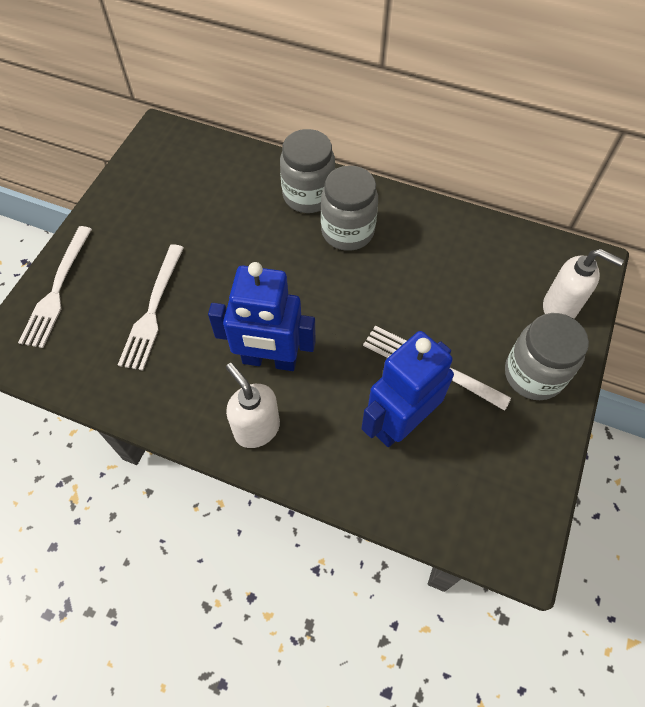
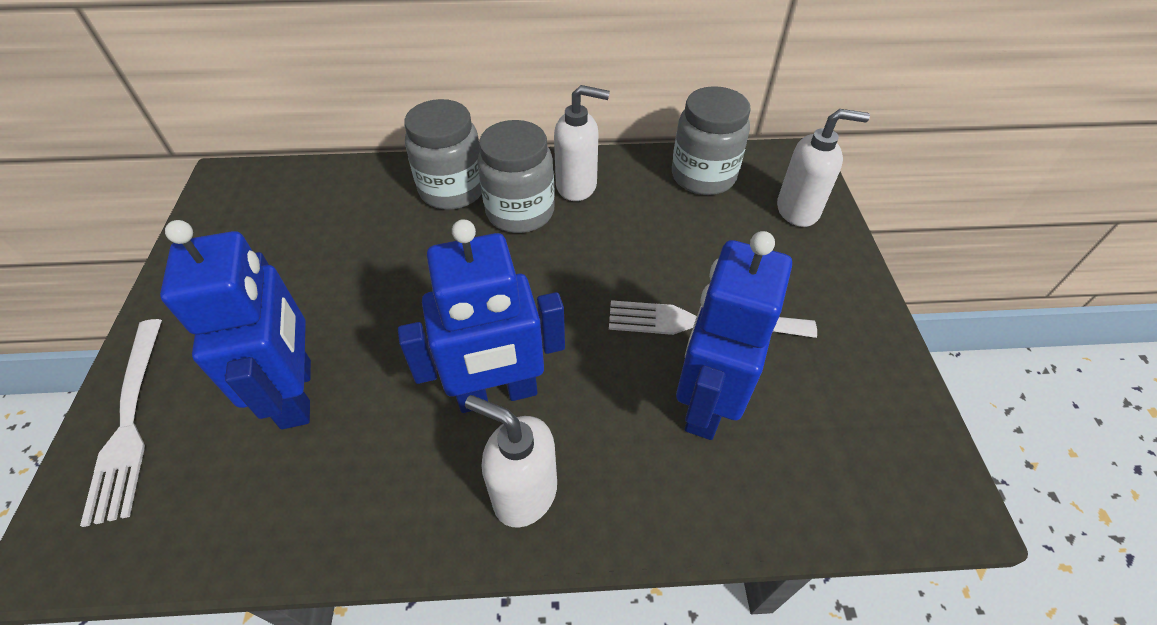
camera: 25 degrees left, 10 degrees down
white fork [118,244,184,371] -> blue robot [160,220,311,429]
grey jar [505,313,589,400] -> grey jar moved to [672,86,751,195]
none -> white soap dispenser [554,85,610,201]

